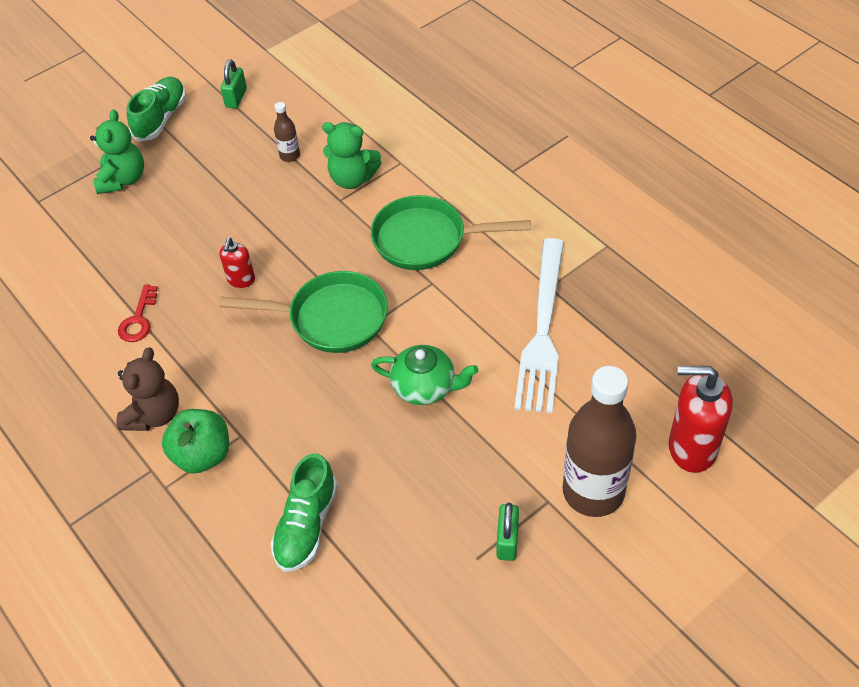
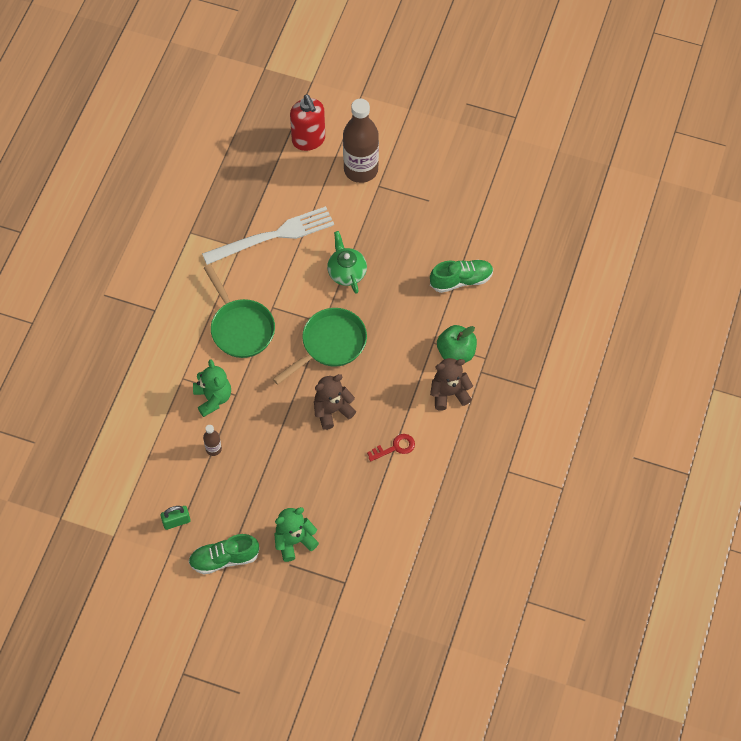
camera: 125 degrees left, 10 degrees up
red soap dispenser [219,237,255,288] -> brown teddy bear [314,374,356,430]
green pan [219,271,388,353] -> green pan turned 75 degrees clockwise [273,308,367,385]
green padlock [497,503,519,561] -> none

